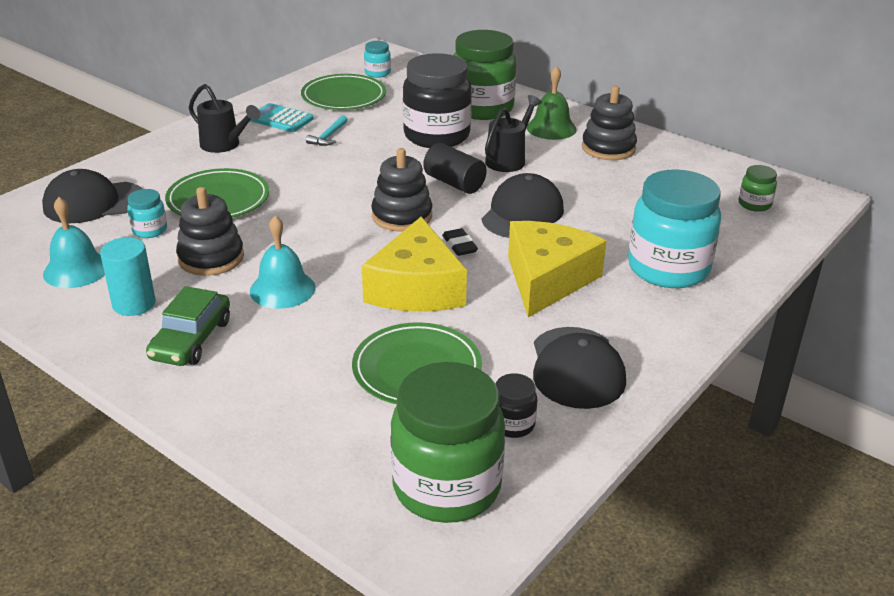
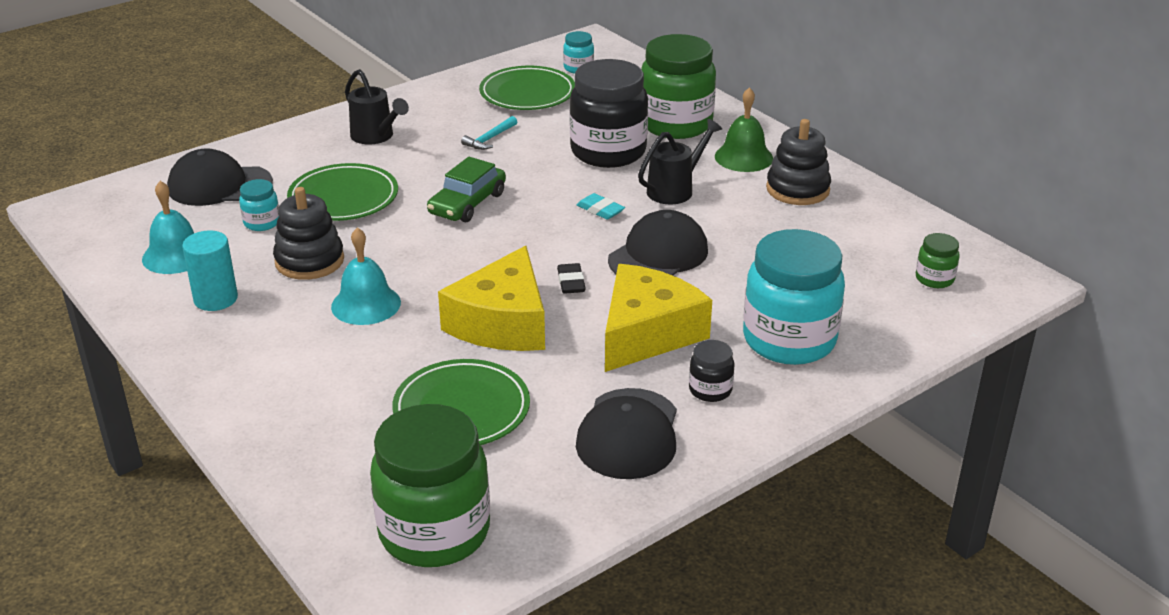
camera: 15 degrees right, 0 degrees up
green car [146,286,230,366] -> green car moved to [427,157,506,222]
turquoise calculator [250,103,314,132] -> none
black stacking toy [371,148,432,231] -> none
black cylinder [423,143,487,194] -> turquoise eraser [577,193,625,220]
black jar [496,373,537,438] -> black jar moved to [689,340,734,402]

